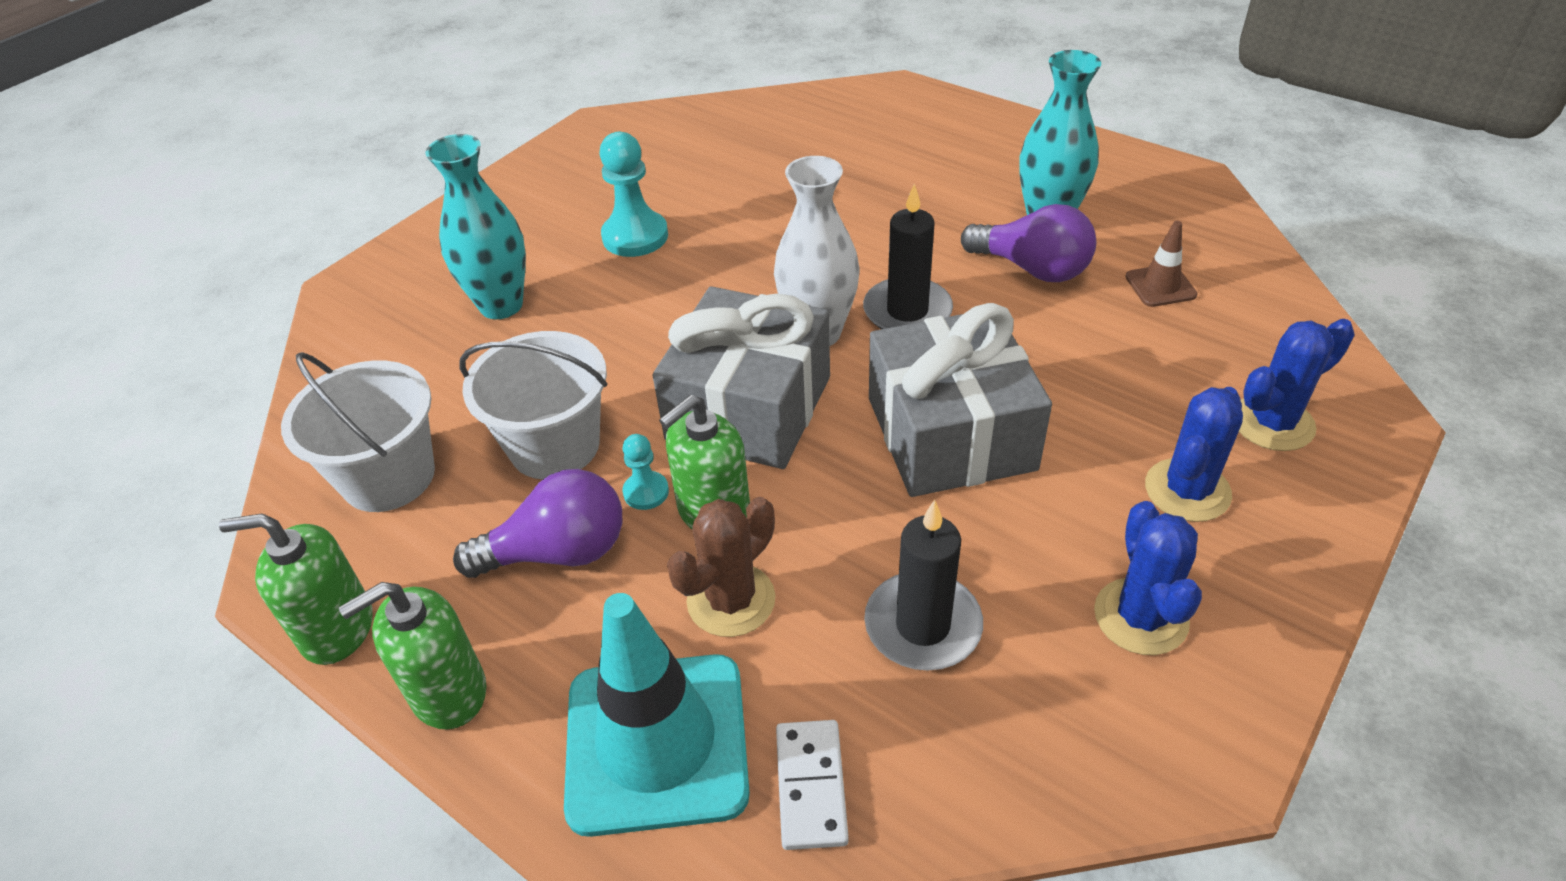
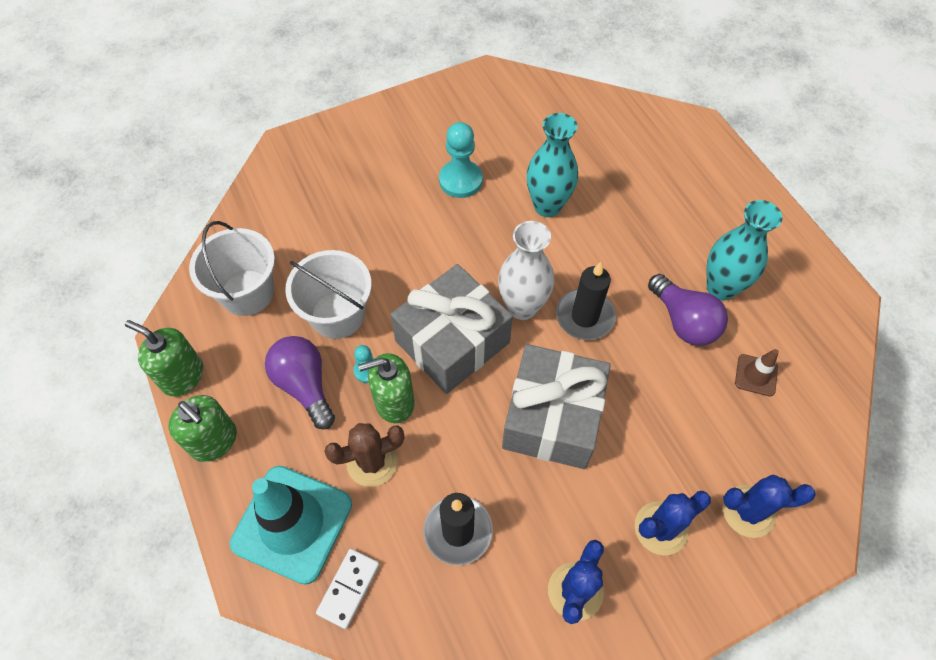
camera: 25 degrees right, 15 degrees up
green soap dispenser [338,582,487,730] -> green soap dispenser turned 135 degrees counterclockwise [168,395,237,462]
turquoise vase [425,134,526,319] -> turquoise vase moved to [527,113,578,217]
purple light bulb [453,469,622,578] -> purple light bulb turned 135 degrees counterclockwise [265,336,335,430]

